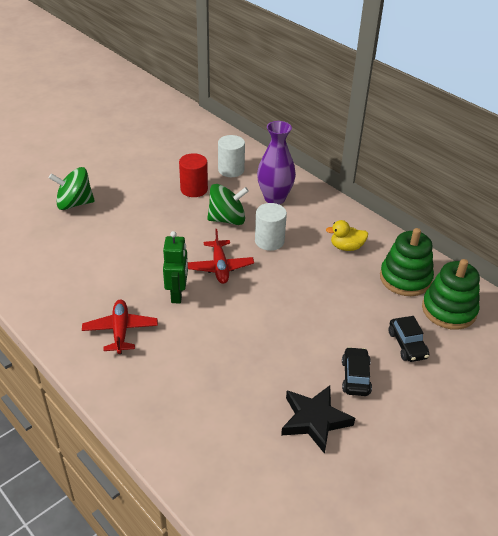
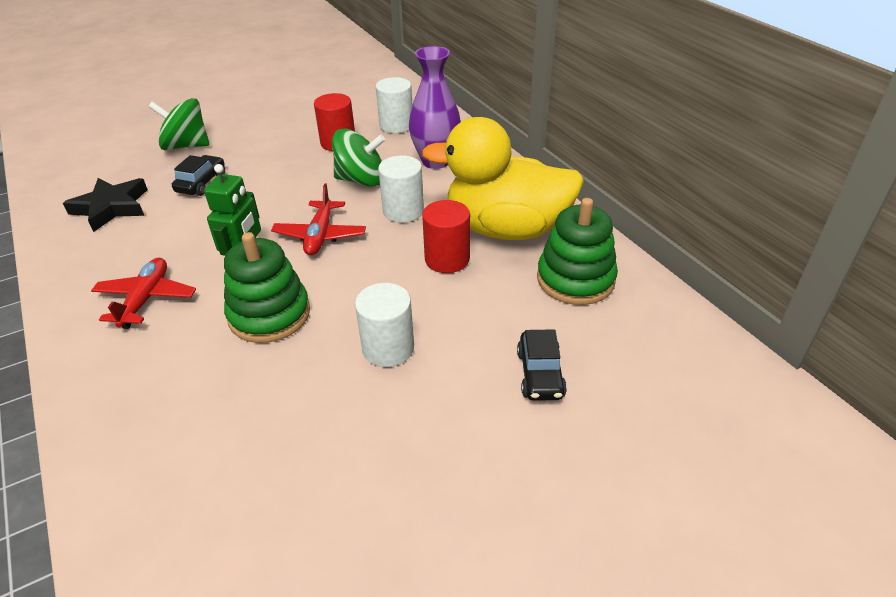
camera: 15 degrees right, 0 degrees up
black star [281,385,355,454] -> black star moved to [63,178,148,232]
yellow duck [326,220,368,251] -> yellow duck [422,117,584,240], size x2.49
black car [342,347,372,396] -> black car moved to [172,155,225,196]
green stacking toy [422,259,480,330] -> green stacking toy moved to [224,232,310,343]
none -> white cylinder [355,283,414,367]
none -> red cylinder [422,200,470,273]

